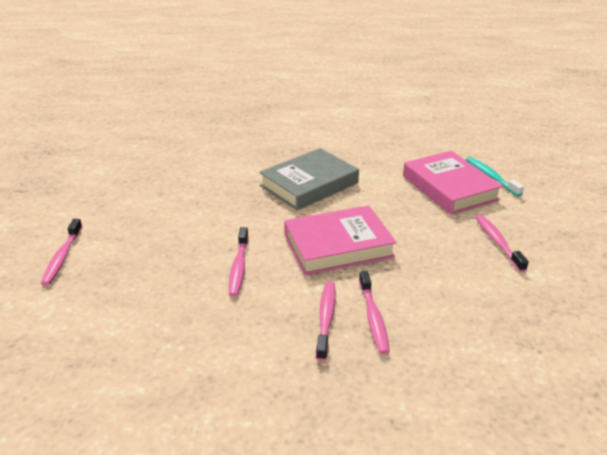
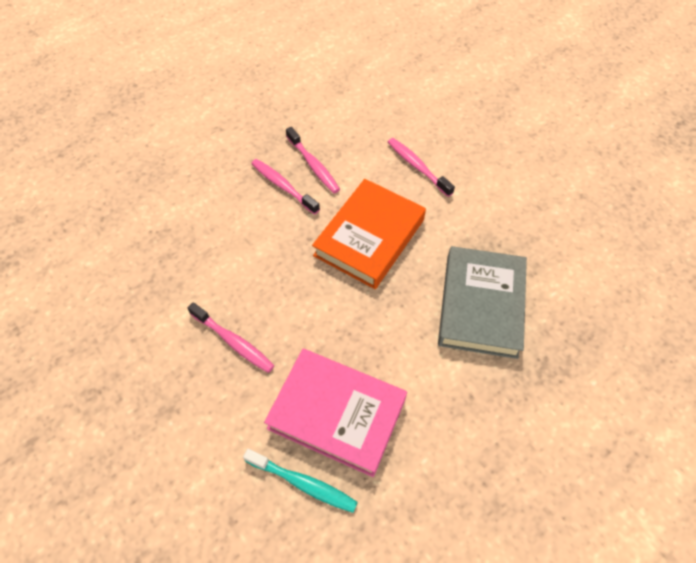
camera: 140 degrees right, 25 degrees up
pink toothbrush [40,219,82,286] -> none
pink book [284,205,397,275] -> orange book [312,179,426,289]

